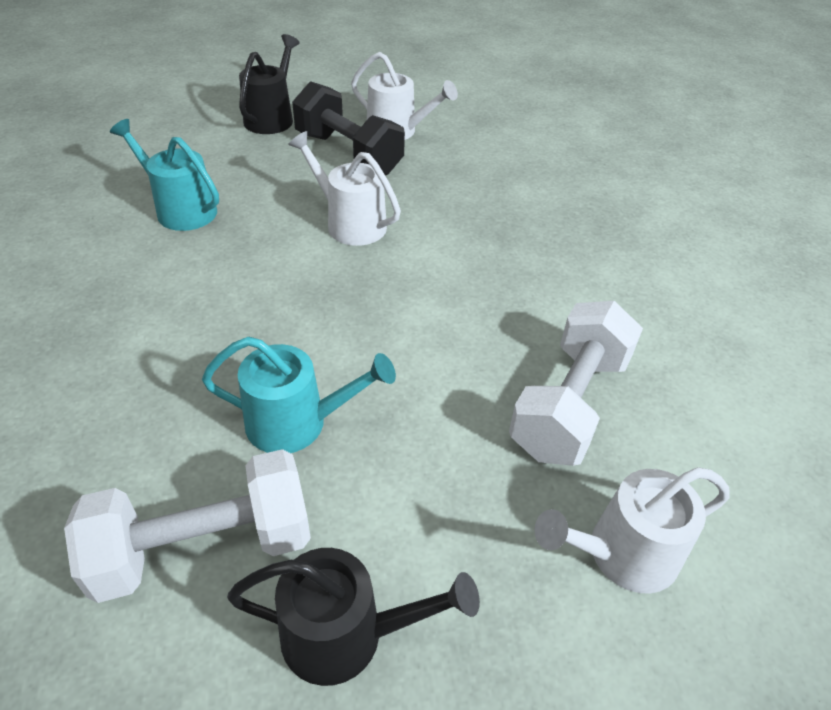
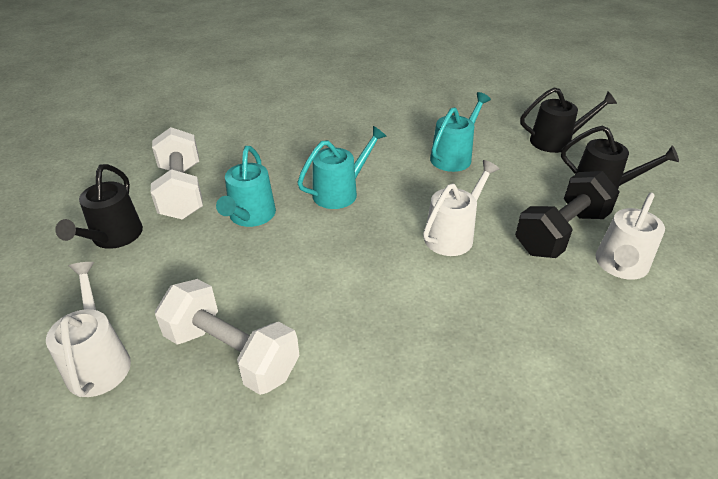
camera: 95 degrees right, 5 degrees down
none -> turquoise watering can [297,126,387,209]
none -> black watering can [520,88,617,153]

